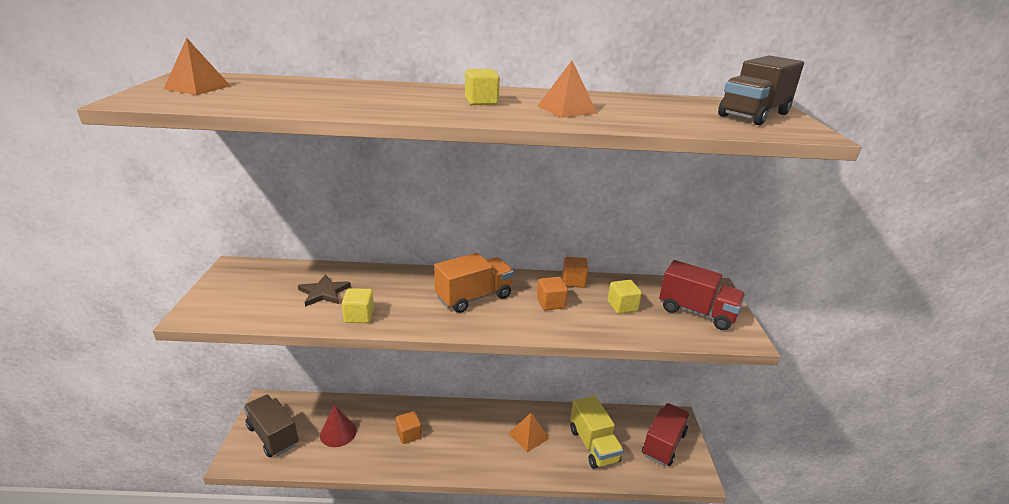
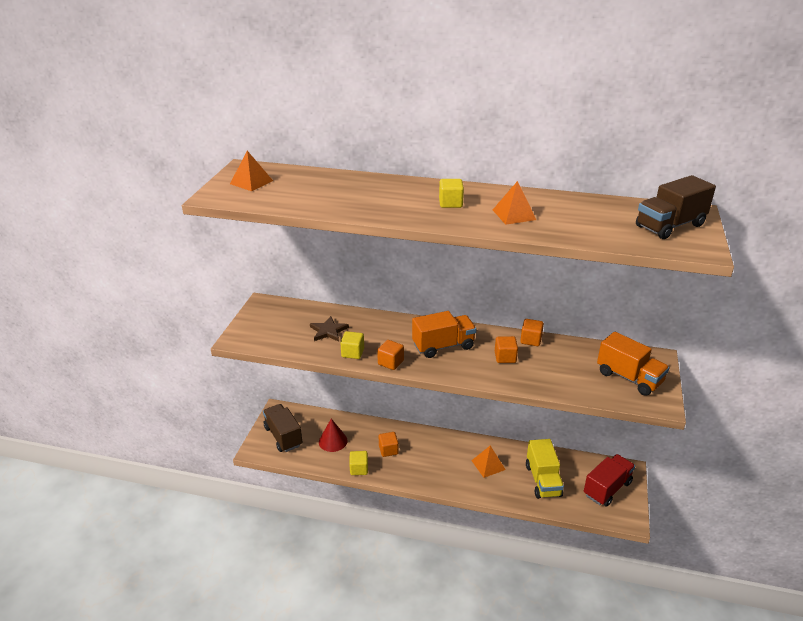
camera: 15 degrees right, 5 degrees up
yellow cube [607,280,642,314] -> yellow cube moved to [349,451,368,475]
red truck [659,260,745,330] -> orange truck [597,332,669,396]
none -> orange cube [377,340,404,370]

